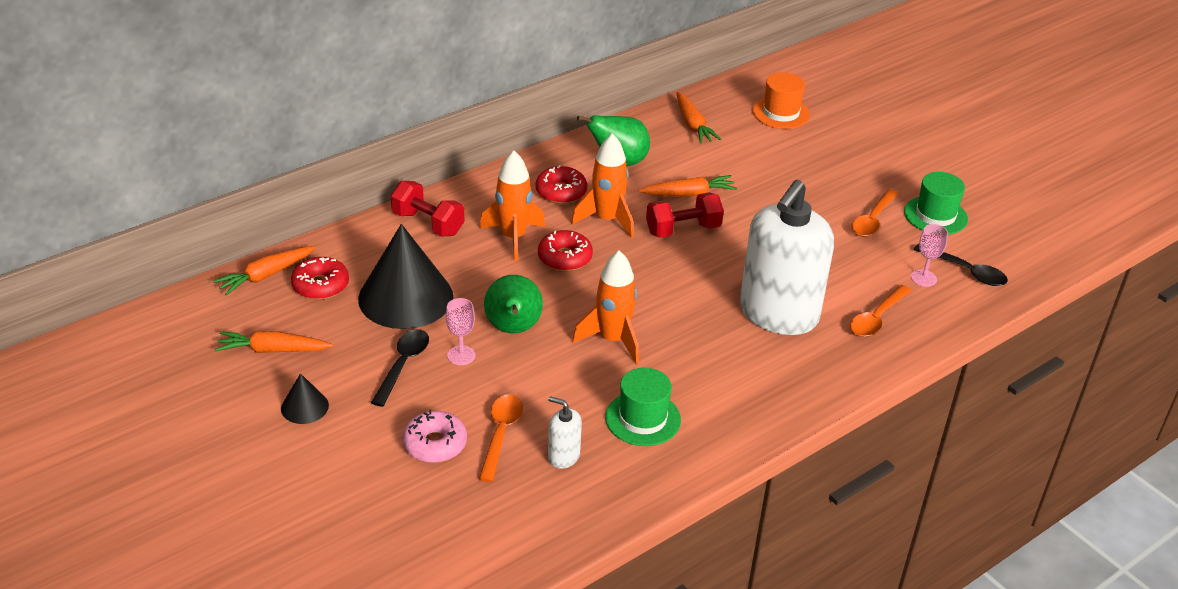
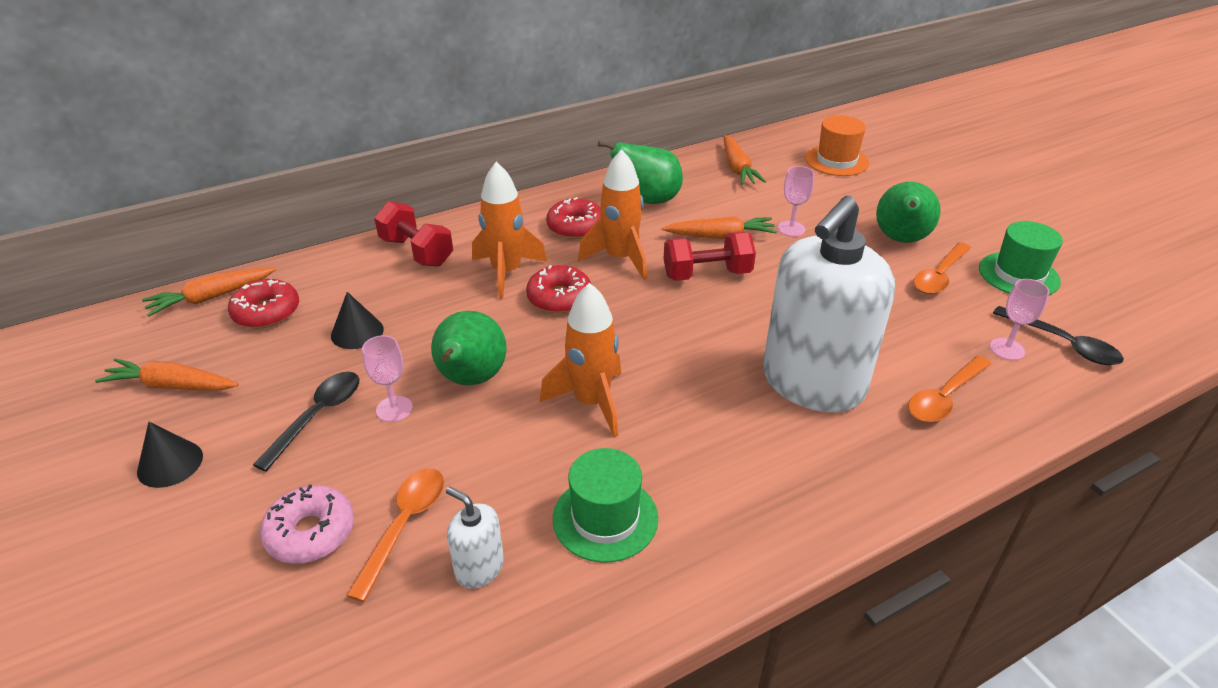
camera: 10 degrees right, 0 degrees up
black cone [358,224,453,329] -> black cone [331,292,384,349], size x0.46
none -> pink goblet [778,166,814,237]
none -> green pear [876,182,941,243]

